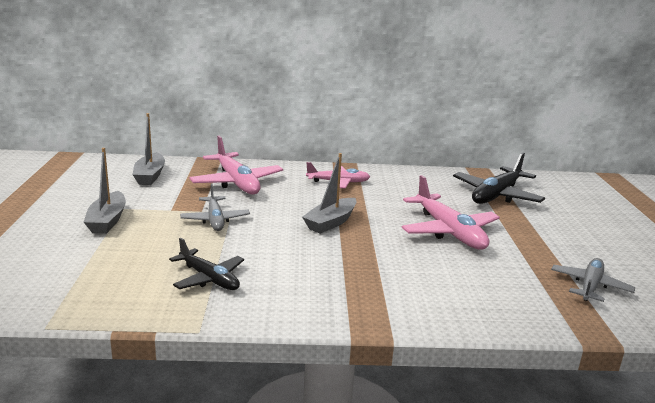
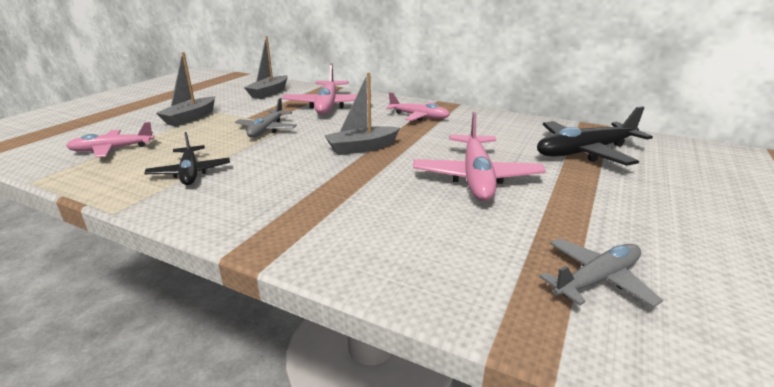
camera: 30 degrees right, 5 degrees up
none -> pink plane [66,122,155,158]

